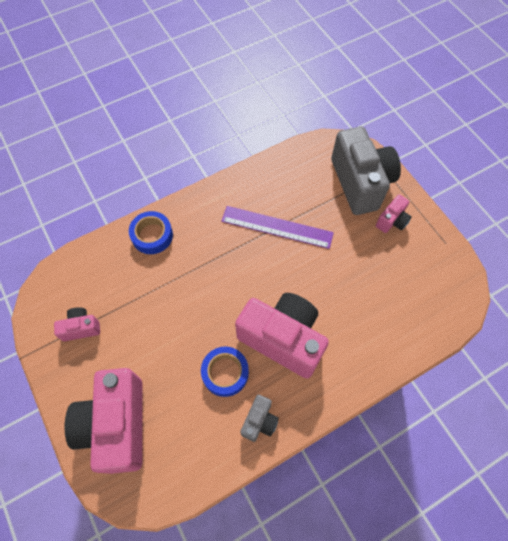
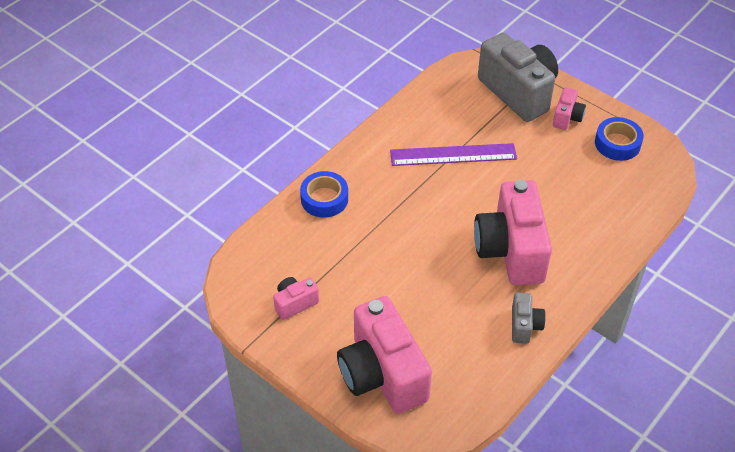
camera: 20 degrees left, 15 degrees down
blue tape [201,347,249,397] -> blue tape moved to [595,117,644,161]
pink camera [235,293,329,379] -> pink camera turned 105 degrees counterclockwise [474,180,552,285]

